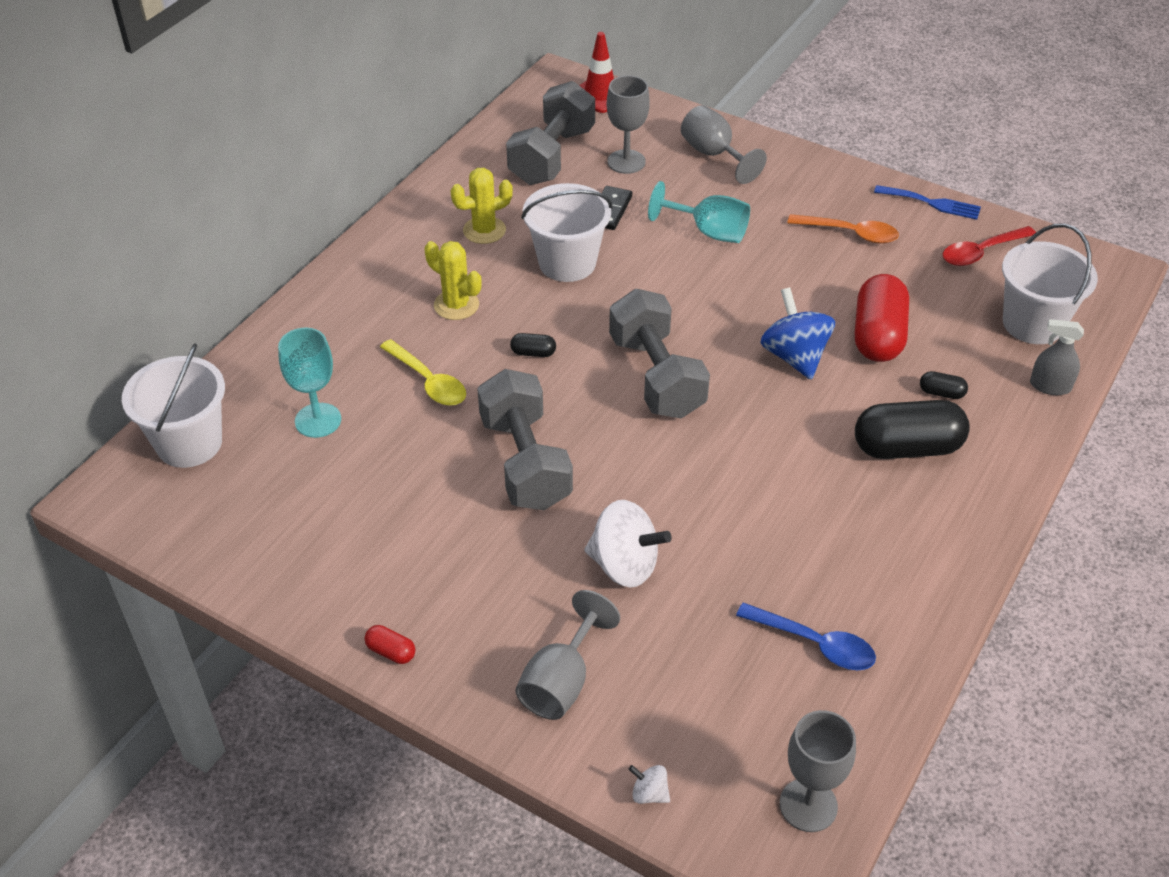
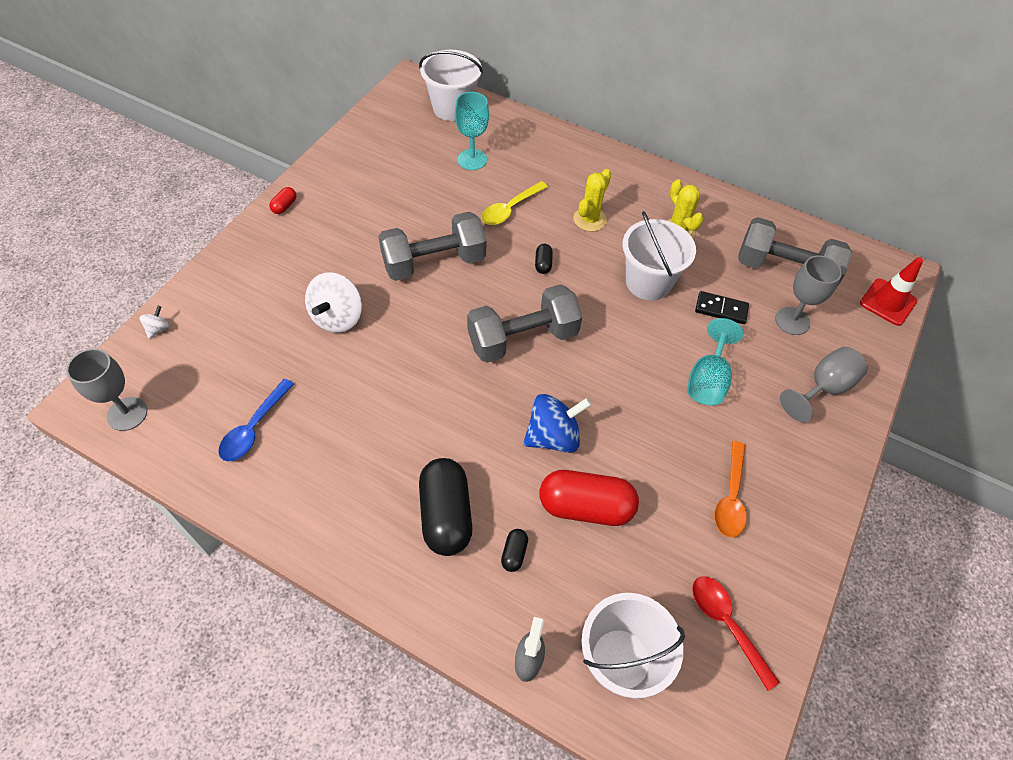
camera: 85 degrees right, 10 degrees up
grey goblet [515,590,620,720] -> none
blue fork [874,185,981,220] -> none

